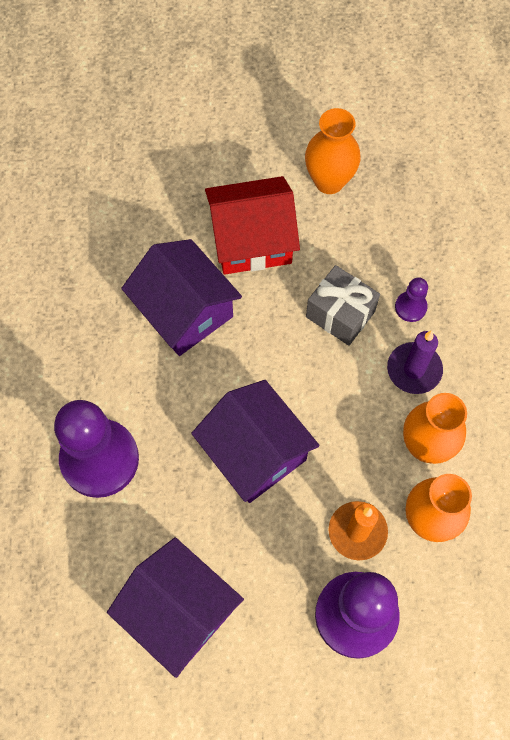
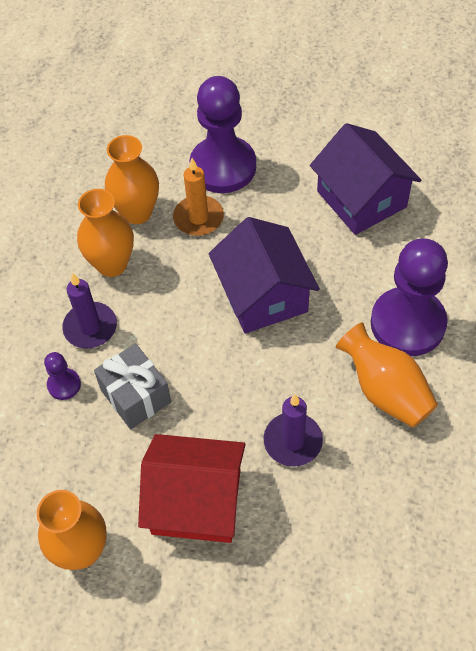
camera: 160 degrees left, 10 degrees down
purple house [121,239,242,356] -> purple candle [263,394,323,467]
none -> orange vase [336,322,438,428]

